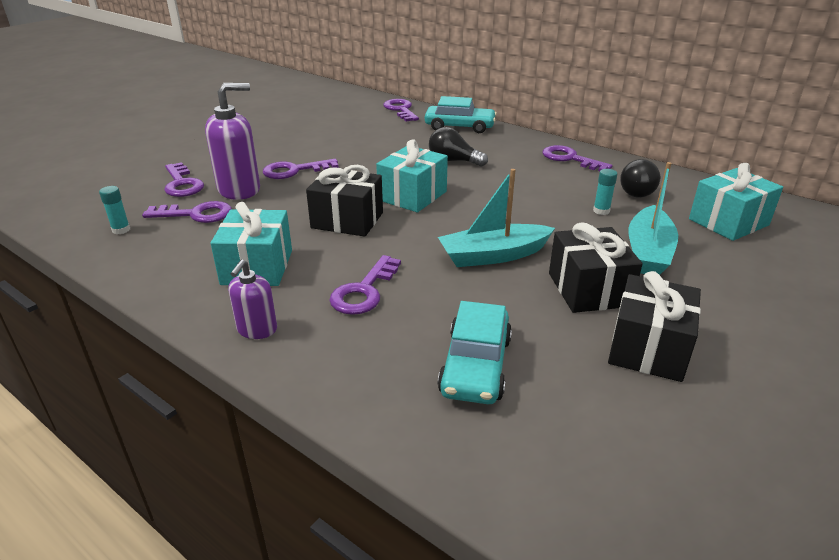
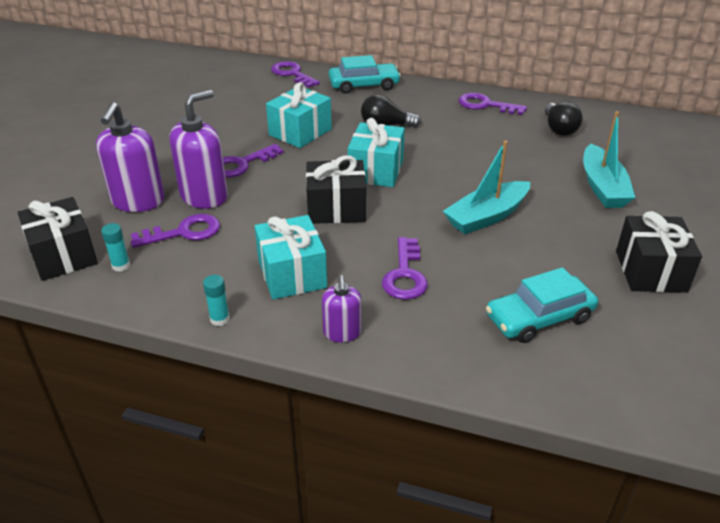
camera: 20 degrees left, 5 degrees up
purple key [164,162,204,197] -> purple soap dispenser [96,102,165,212]
turquoise car [438,301,512,404] -> turquoise car turned 75 degrees clockwise [486,267,598,343]
black gift [549,222,642,313] -> black gift moved to [18,197,98,281]
turquoise glue stick [593,169,617,215] -> turquoise glue stick moved to [203,275,230,326]
turquoise gift [689,163,783,241] -> turquoise gift moved to [266,82,332,148]

